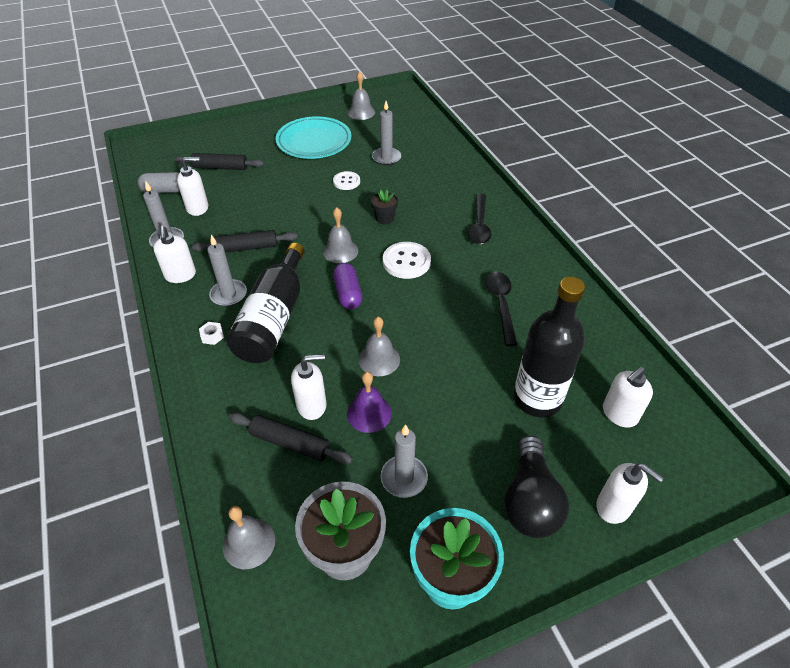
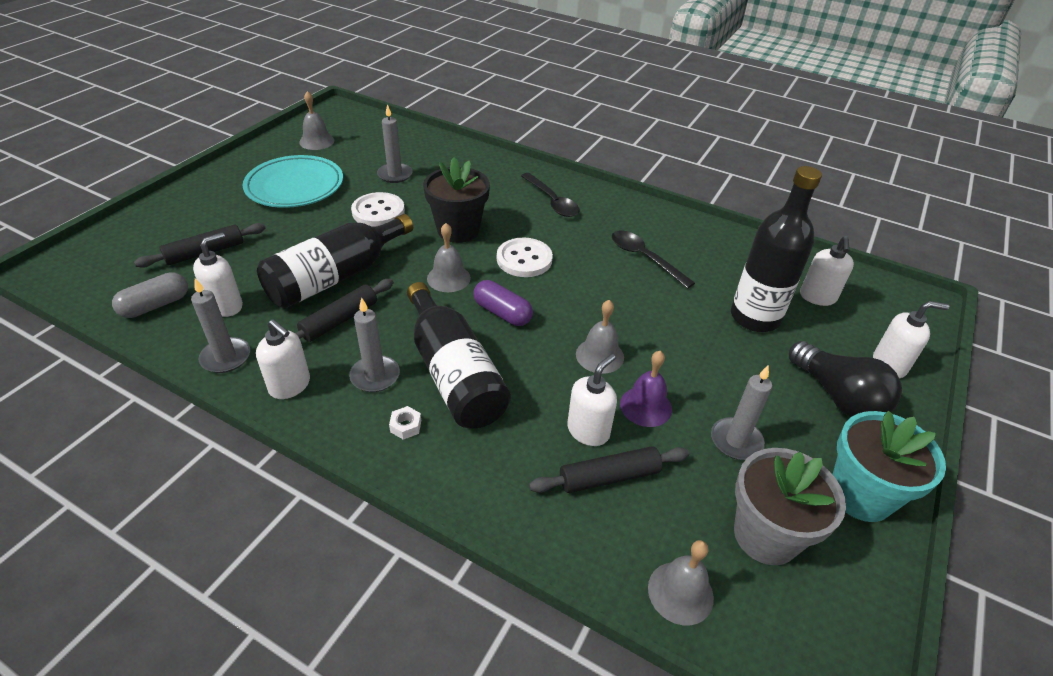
camera: 40 degrees left, 5 degrees down
white button [333,171,360,190] -> white button [351,192,405,227], size x1.56
black flower pot [371,190,398,224] -> black flower pot [423,157,490,243], size x1.97
none -> black bottle [257,214,413,308]

